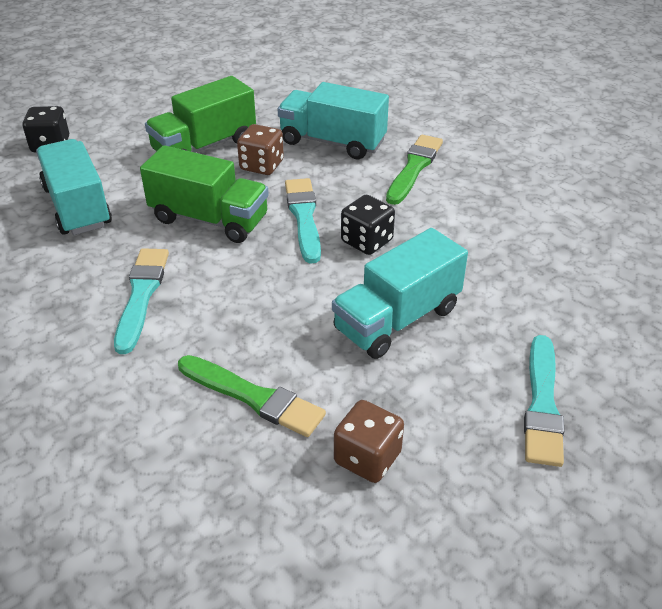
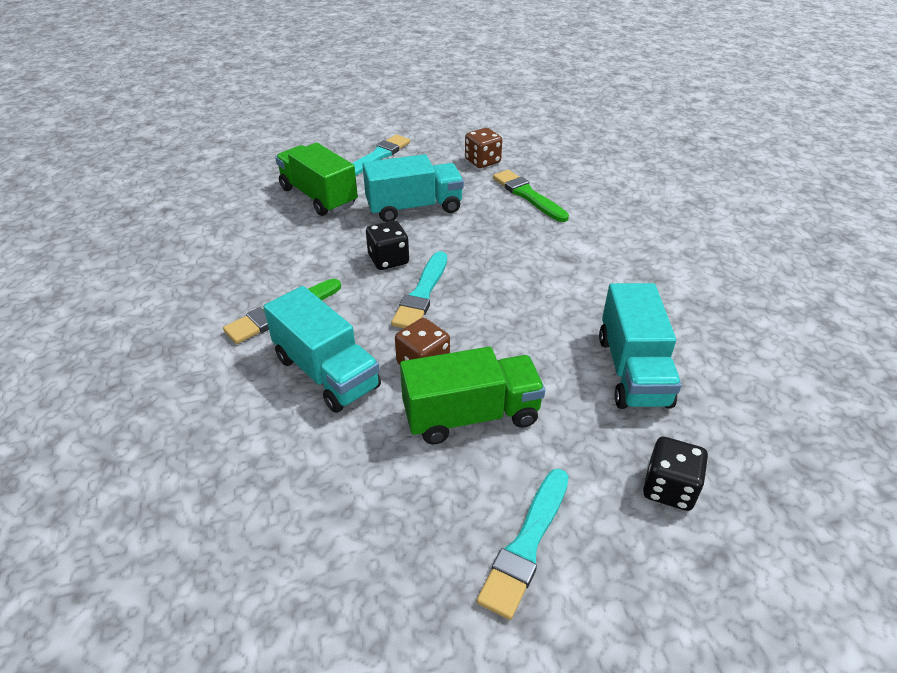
camera: 155 degrees left, 0 degrees up
turquoise brush [114,248,169,354] -> turquoise brush moved to [477,469,569,620]
green truck [140,145,269,243] -> green truck moved to [275,143,358,216]

